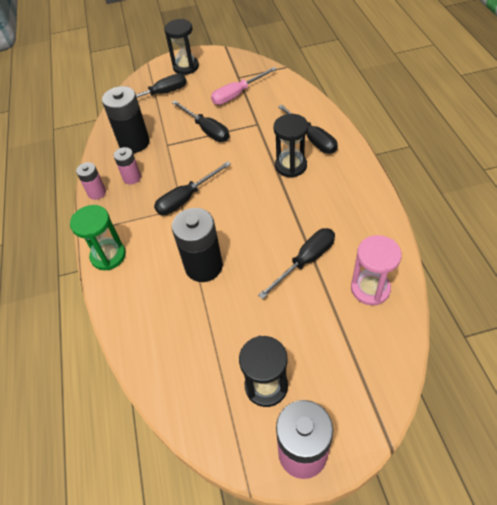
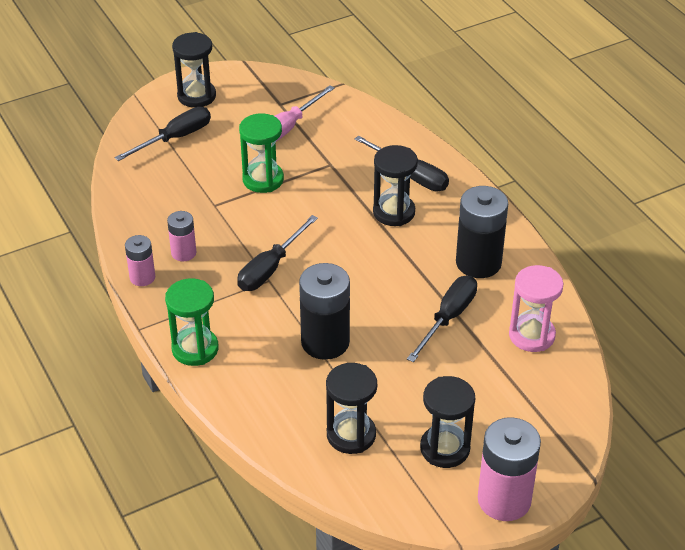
camera: 20 degrees left, 10 degrees down
black battery [102,86,150,153] -> black battery moved to [456,186,508,278]
black screwdriver [172,100,229,142] -> green hourglass [239,113,284,193]
none -> black hourglass [326,363,377,454]

